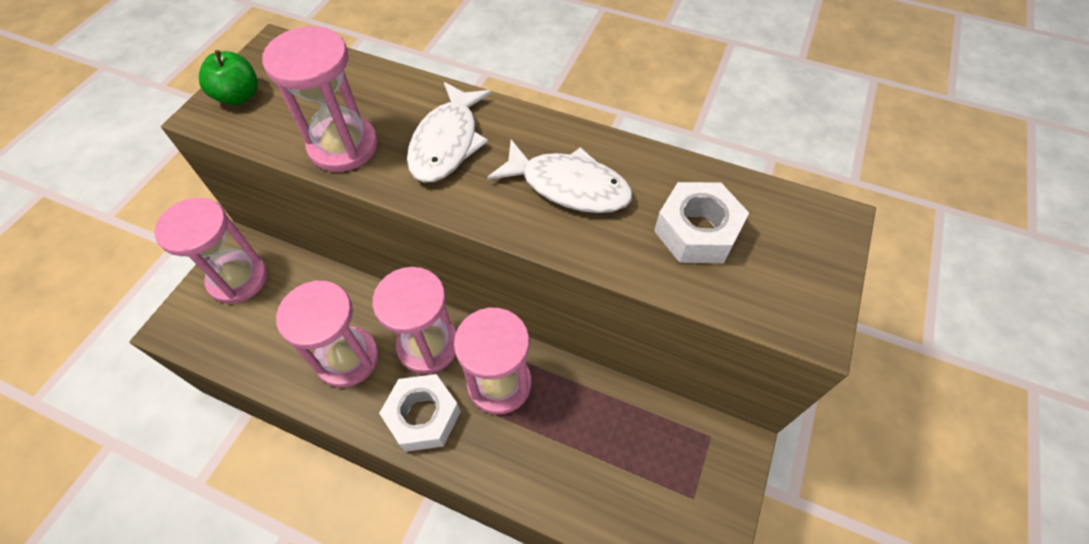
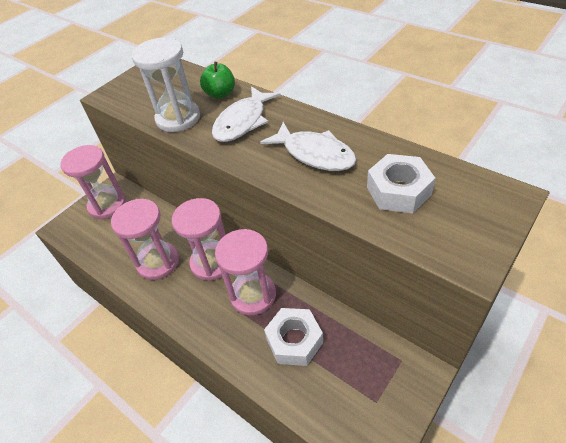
camera: 20 degrees right, 10 degrees down
green apple [199,50,258,105] -> green apple moved to [200,62,235,99]
pink hourglass [262,26,378,172] -> white hourglass [132,38,200,132]
white nut [379,374,461,452] -> white nut moved to [264,308,323,366]

